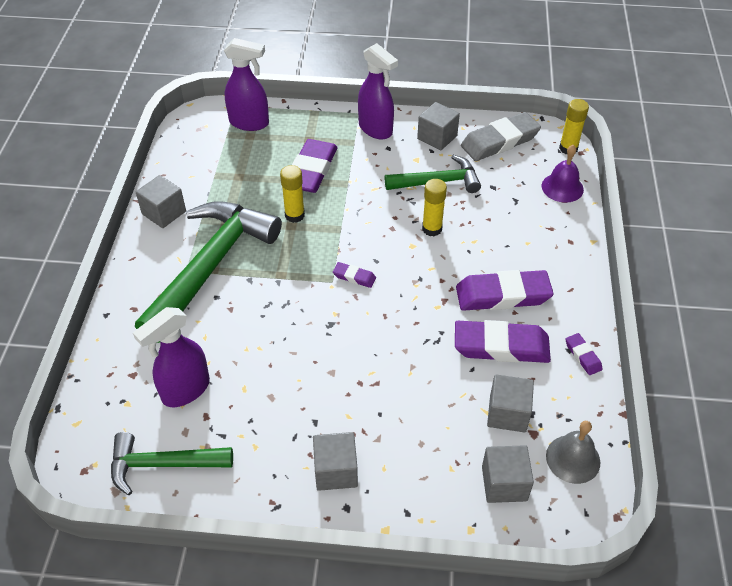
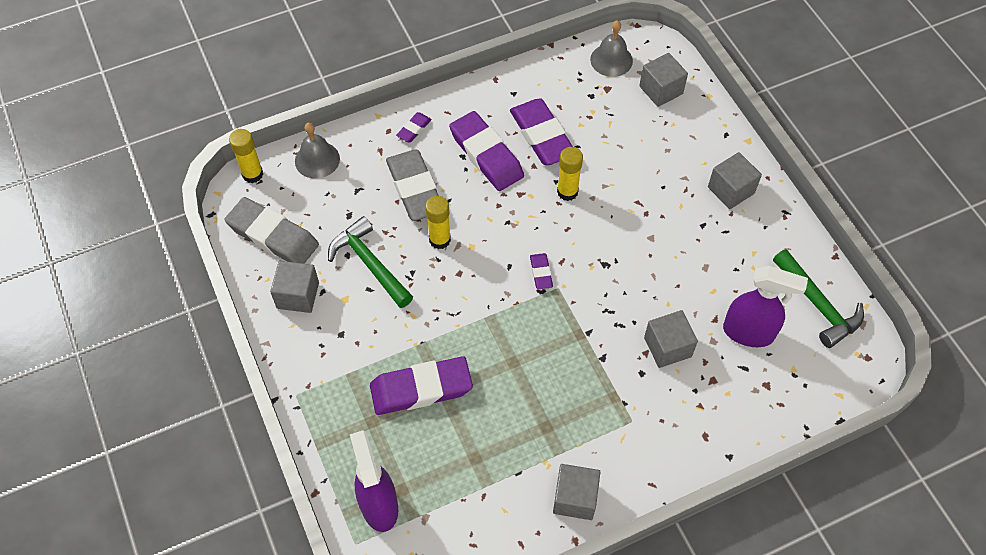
camera: 120 degrees left, 10 degrees up
green hammer [135,201,282,343] -> none
yellow glue stick [280,165,305,223] -> yellow glue stick moved to [557,147,583,201]
purple spray bottle [358,43,398,139] -> none
grey cube [487,374,534,433] -> grey cube moved to [644,310,698,368]
purple bell [542,145,584,203] -> grey bell [295,123,340,179]
purple eraser [566,333,603,375] -> purple eraser moved to [396,112,432,142]
none -> grey eraser [386,150,439,221]

